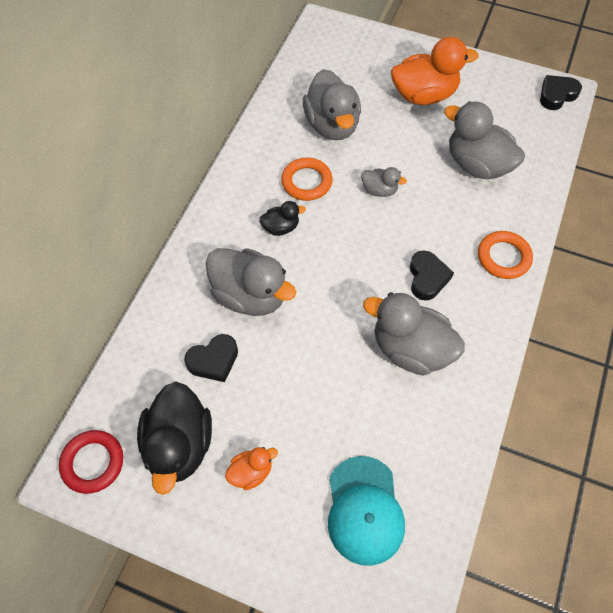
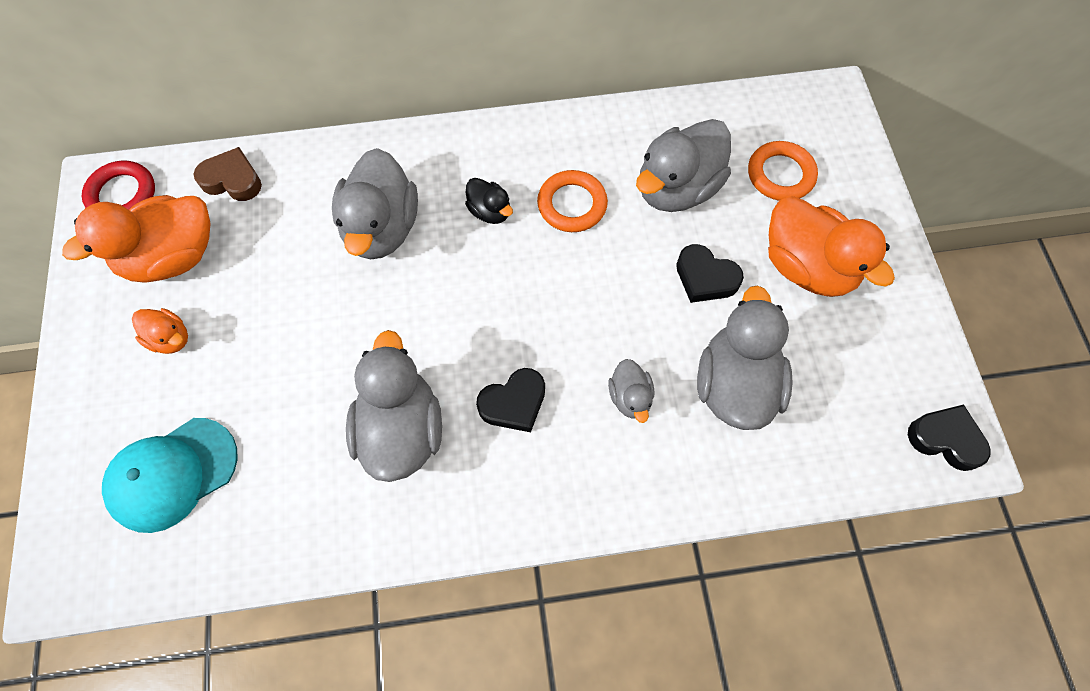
camera: 60 degrees right, 5 degrees up
black duck [137,382,212,495] -> orange duck [62,195,211,283]
black heart [184,334,238,382] -> black heart moved to [676,244,744,303]
grey duck [361,167,407,197] -> grey duck moved to [608,359,654,423]
orange ring [478,231,533,279] -> orange ring moved to [748,141,818,201]
none -> brown heart [194,147,262,201]

